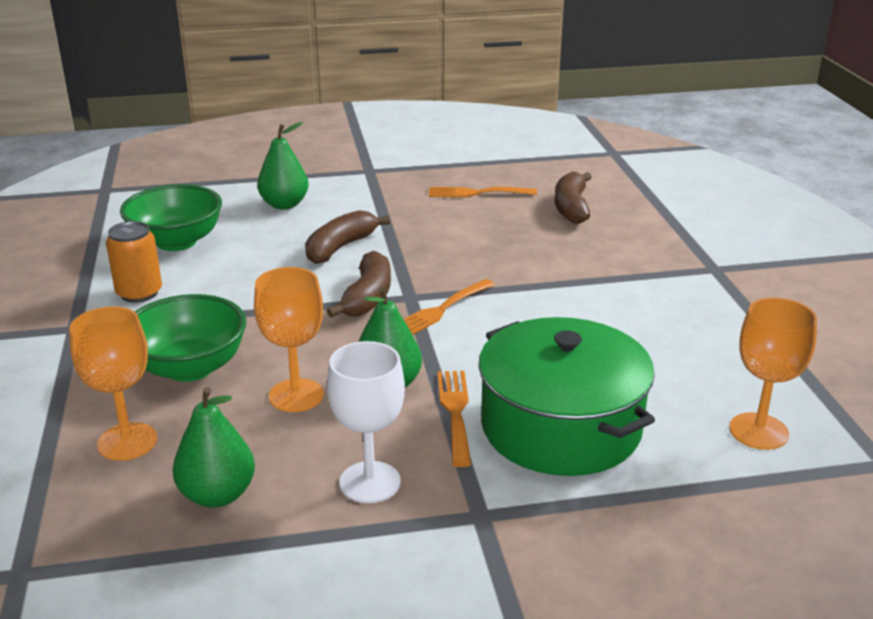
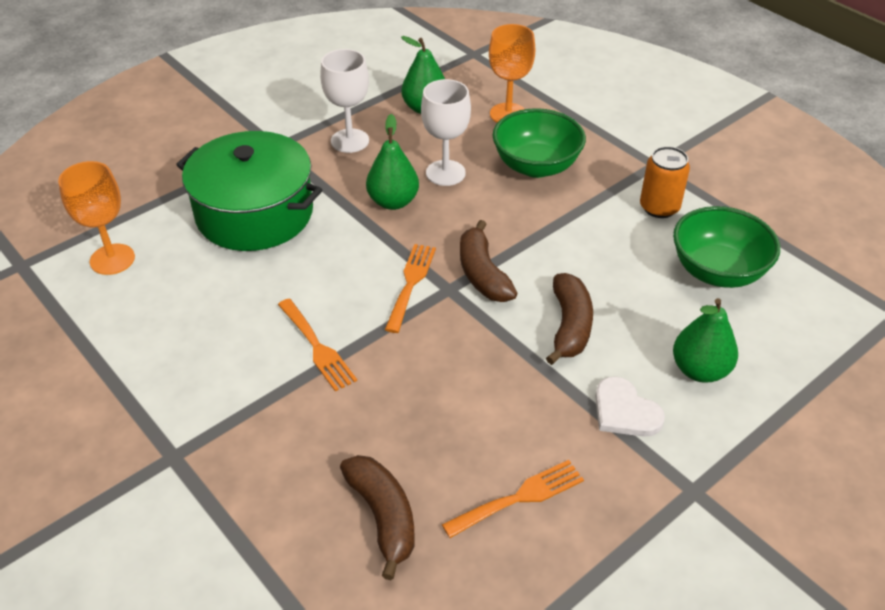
camera: 150 degrees right, 15 degrees up
orange goblet [254,267,324,412] -> white goblet [421,79,471,186]
orange fork [438,371,471,467] -> orange fork moved to [278,299,357,391]
none -> white heart [595,376,665,437]

